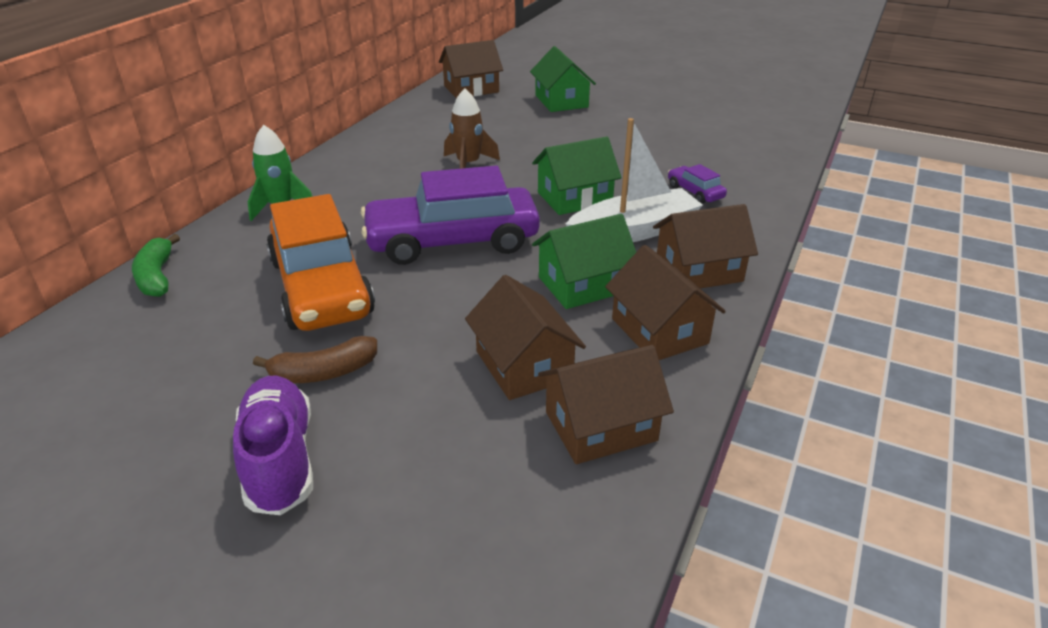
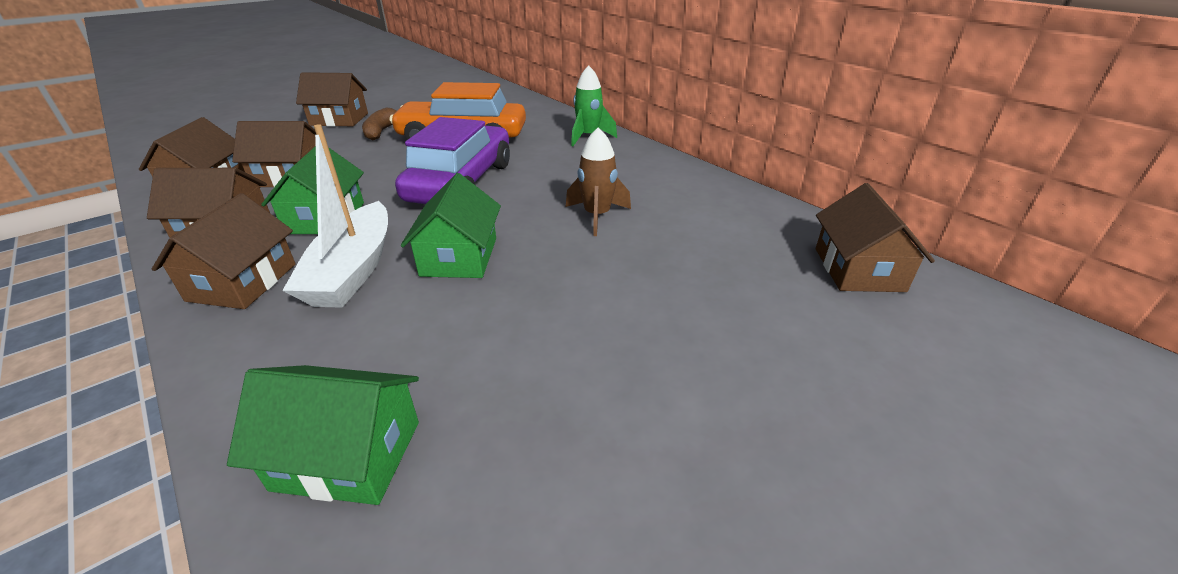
camera: 115 degrees right, 0 degrees up
green banana [132,234,180,297] -> none
purple shoe [233,375,313,515] -> brown house [296,72,368,127]
green house [530,46,596,112] -> green house moved to [227,365,419,505]
purple car [668,164,727,204] -> none

